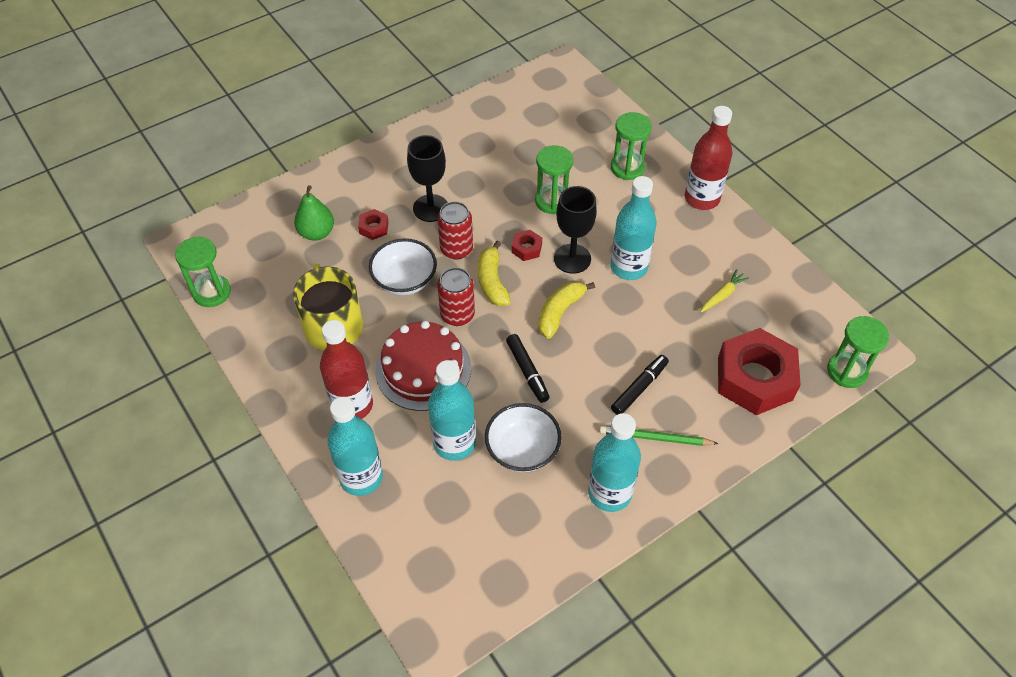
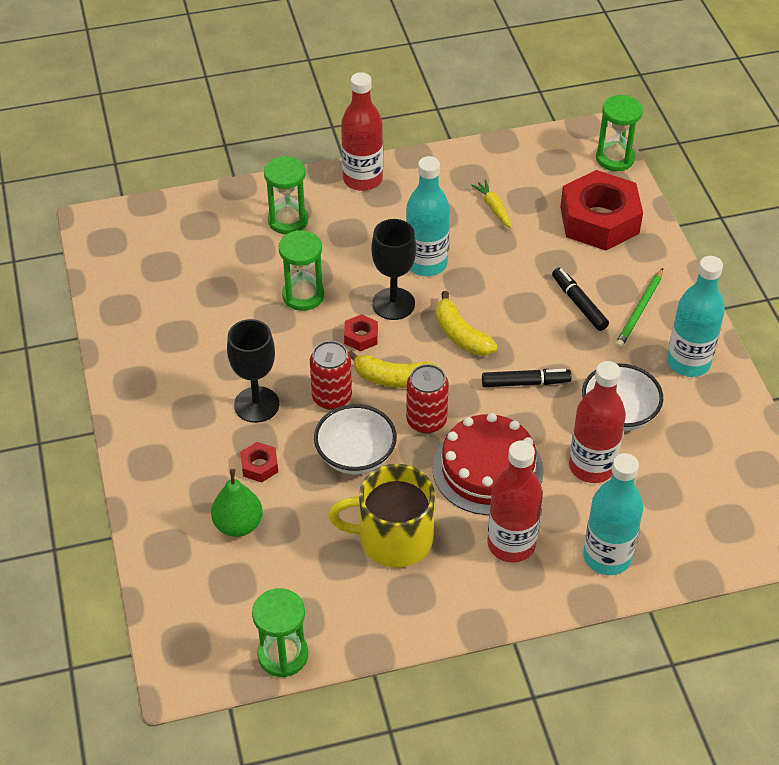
camera: 70 degrees left, 5 degrees down
turquoise bottle [428,360,476,461] -> red bottle [569,361,626,483]

